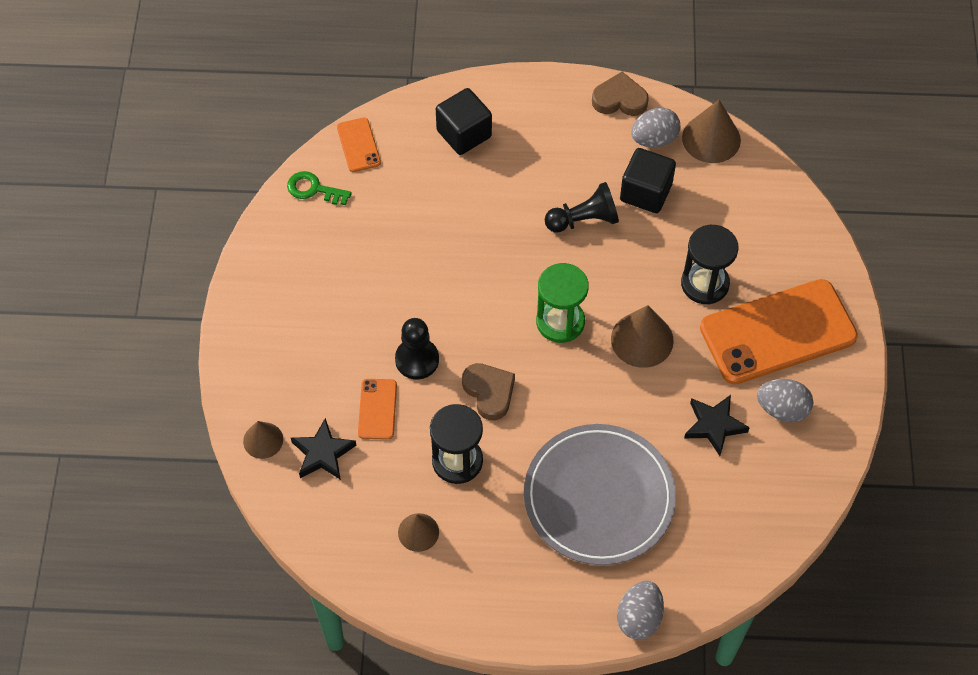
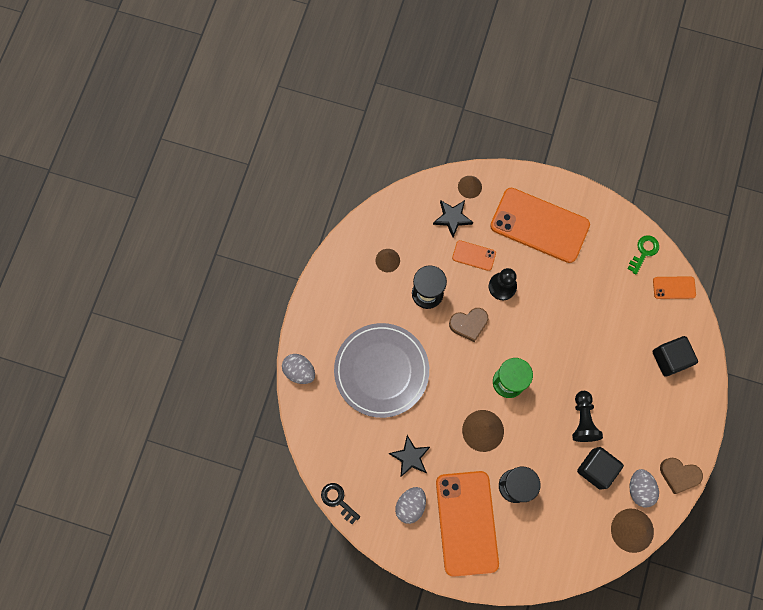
camera: 105 degrees right, 15 degrees up
brown heart [592,72,649,116] -> brown heart turned 90 degrees clockwise [660,458,703,494]
none -> black key [321,483,360,524]
none -> orange phone [490,188,590,263]

